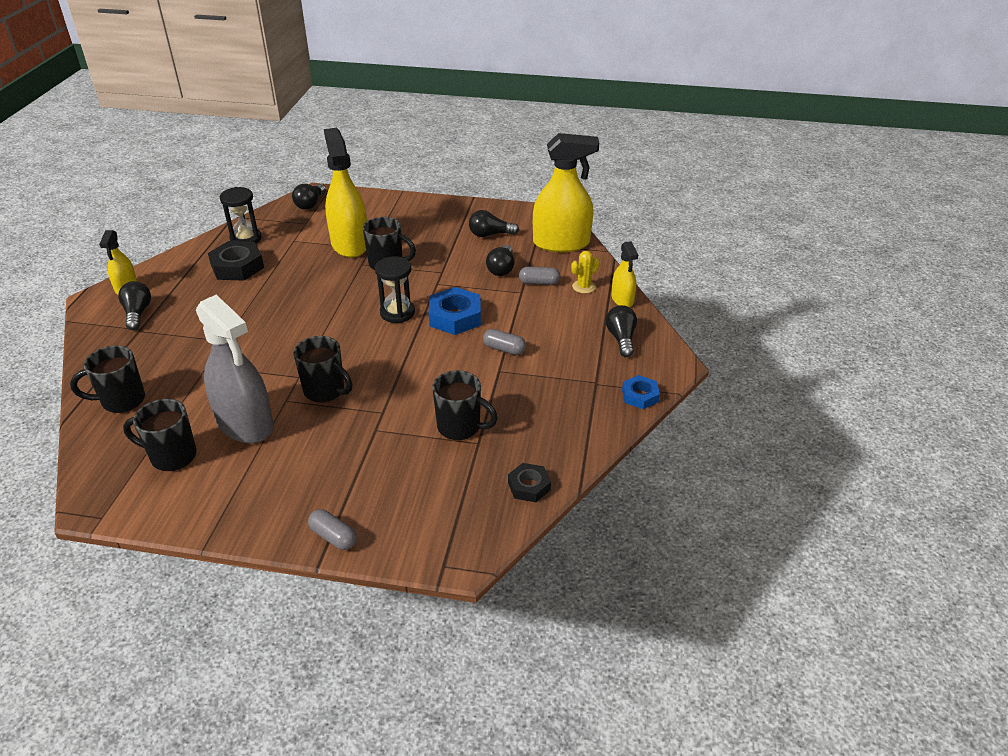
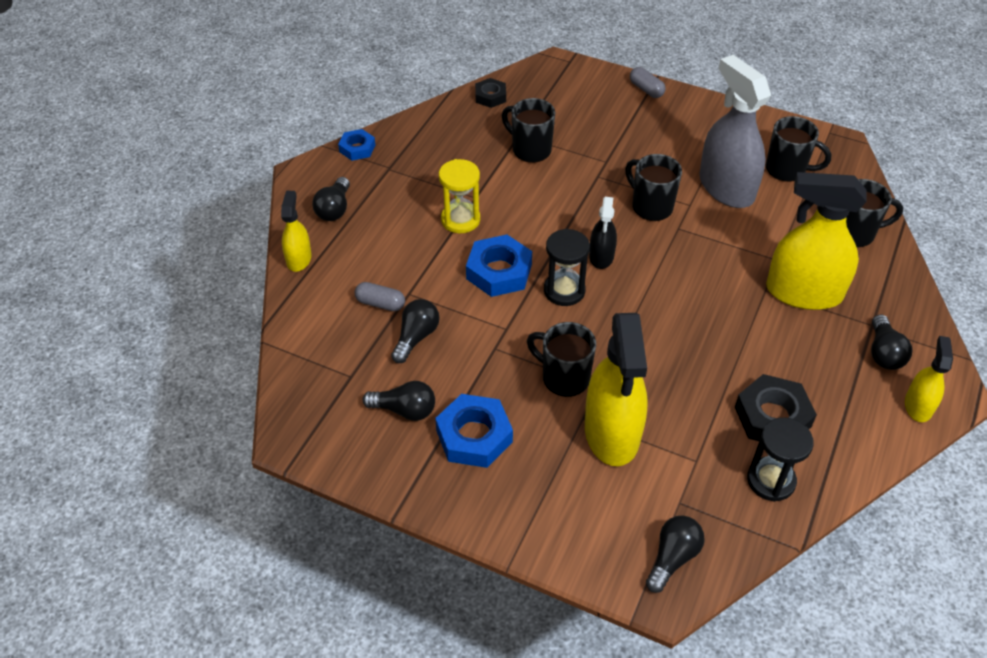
camera: 165 degrees left, 10 degrees up
grey capsule [483,329,526,355] -> yellow hourglass [439,159,480,233]
yellow spray bottle [533,133,599,252] -> yellow spray bottle moved to [766,172,867,310]
yellow cactus [571,251,600,294] -> none
none -> blue nut [435,394,513,468]
none -> black spray bottle [589,197,617,269]

